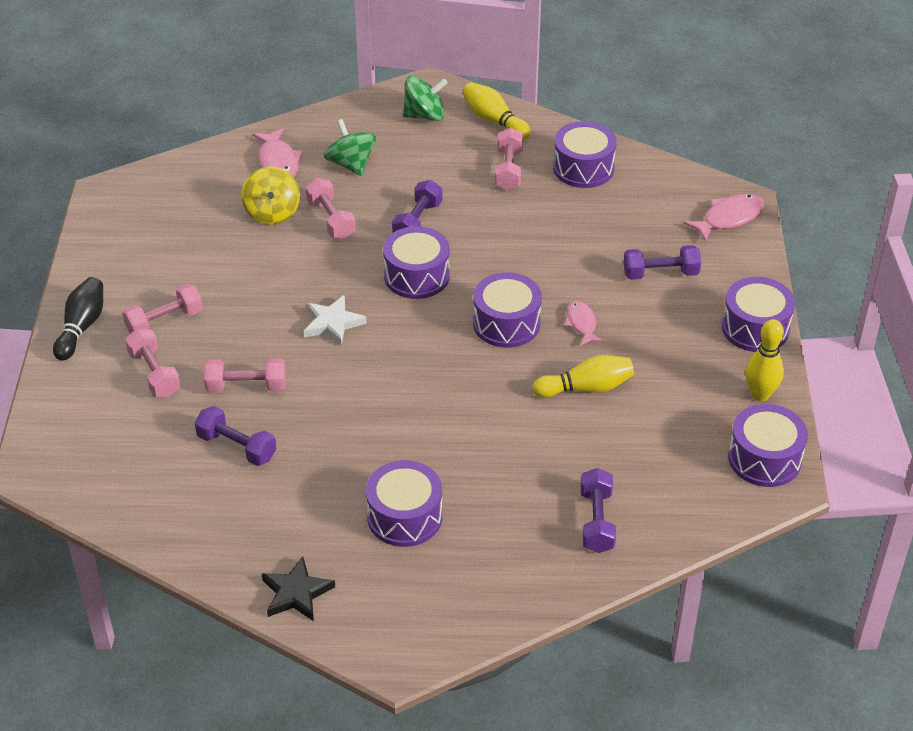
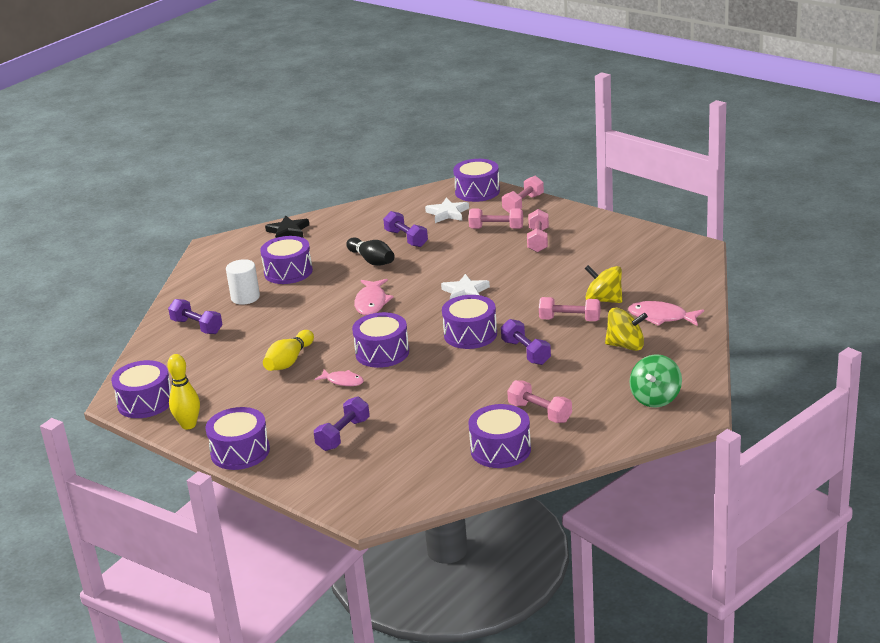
camera: 130 degrees right, 15 degrees down
black bowling pin [53,277,103,361] -> black bowling pin moved to [346,237,395,266]
purple dumbbell [195,406,276,466] -> purple dumbbell turned 75 degrees clockwise [383,211,428,247]
pink dumbbell [204,358,286,392] -> pink dumbbell moved to [502,176,544,213]
green spinning top [324,119,376,176] -> yellow spinning top [605,308,648,351]
yellow bowling pin [462,82,531,139] -> none
pink fish [683,194,764,242] -> pink fish moved to [354,279,393,315]
none -> white cylinder [226,259,260,305]
none -> white star [425,198,469,223]
none -> purple drum [453,159,500,202]

